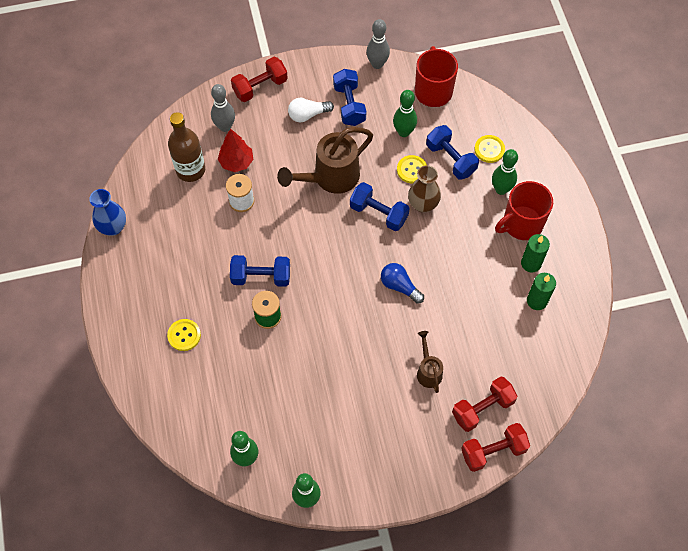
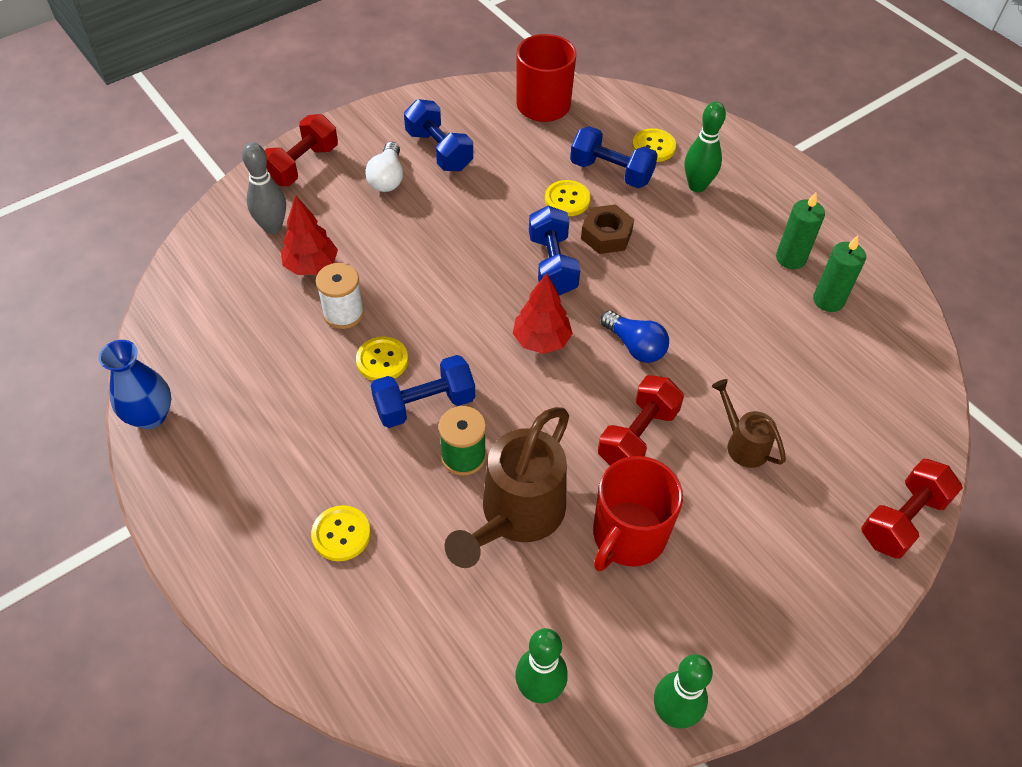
camera: 25 degrees left, 10 degrees down
brown bottle [168,112,205,182] -> none
brown watering can [277,127,373,194] -> brown watering can moved to [445,407,569,568]
white light bulb [288,98,334,123] -> white light bulb turned 45 degrees counterclockwise [365,142,403,192]
blue dumbbell [350,182,410,231] -> blue dumbbell turned 75 degrees clockwise [529,206,580,296]
grey bowling pin [366,19,390,69] -> none
blue light bulb [381,263,424,304] -> blue light bulb turned 150 degrees counterclockwise [601,310,669,363]
green bowling pin [393,90,417,137] -> none
brown vase [408,165,441,213] -> brown nut [581,204,634,254]
red dumbbell [452,377,517,432] -> red dumbbell moved to [598,375,684,466]
red mug [495,181,553,240] -> red mug moved to [593,456,683,571]
none -> yellow button [356,336,408,381]
none -> red tree [513,273,573,354]

